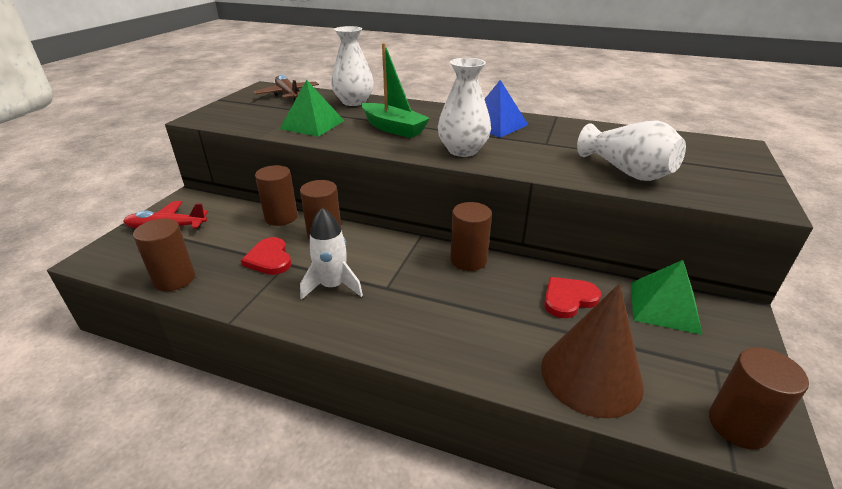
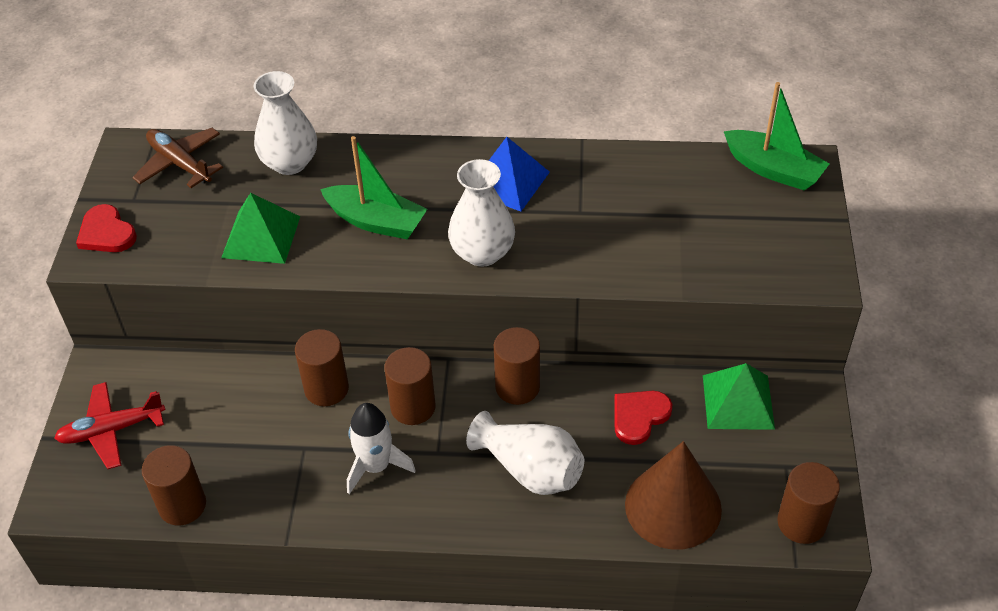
camera: 15 degrees left, 15 degrees up
red heart [241,237,291,275] -> red heart moved to [76,204,137,252]
brown cylinder [255,165,298,226] -> brown cylinder moved to [384,347,436,425]
white vase [577,121,686,181] -> white vase moved to [466,411,584,495]
none -> green boat [724,82,829,191]

